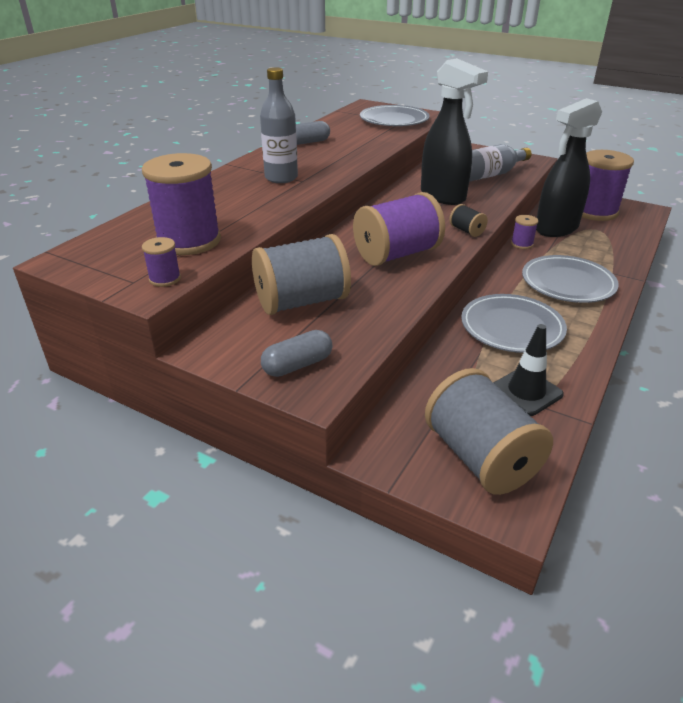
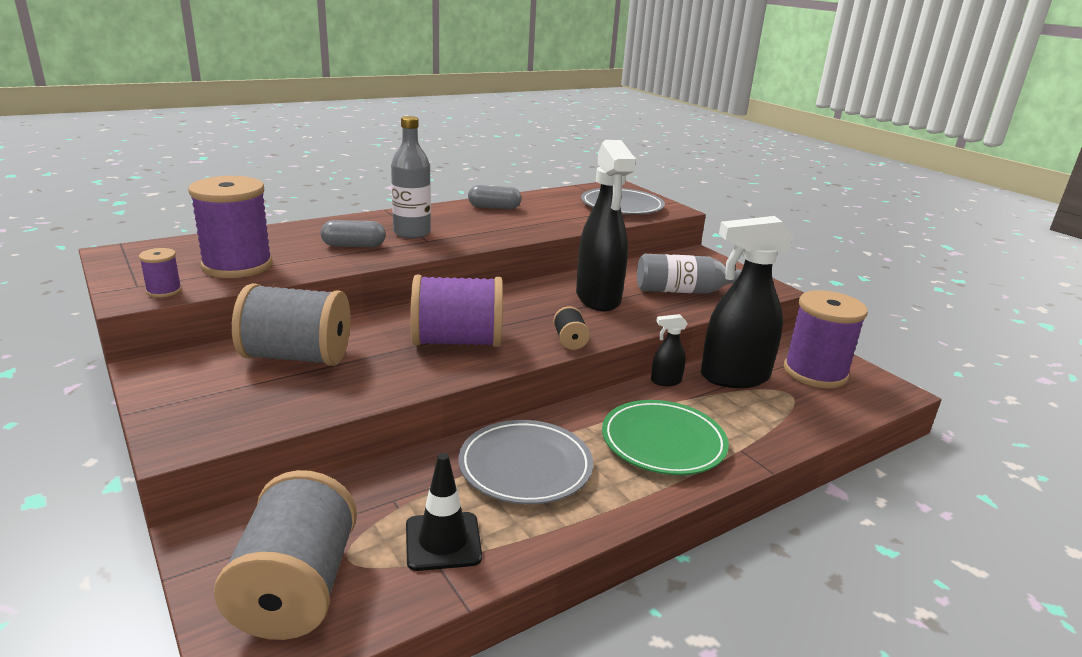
camera: 25 degrees right, 10 degrees down
grey capsule [261,330,333,377] -> grey capsule moved to [321,220,386,247]
purple spool [511,215,538,249] -> black spray bottle [651,314,688,386]
grey plate [522,255,619,303] -> green plate [602,400,729,475]

